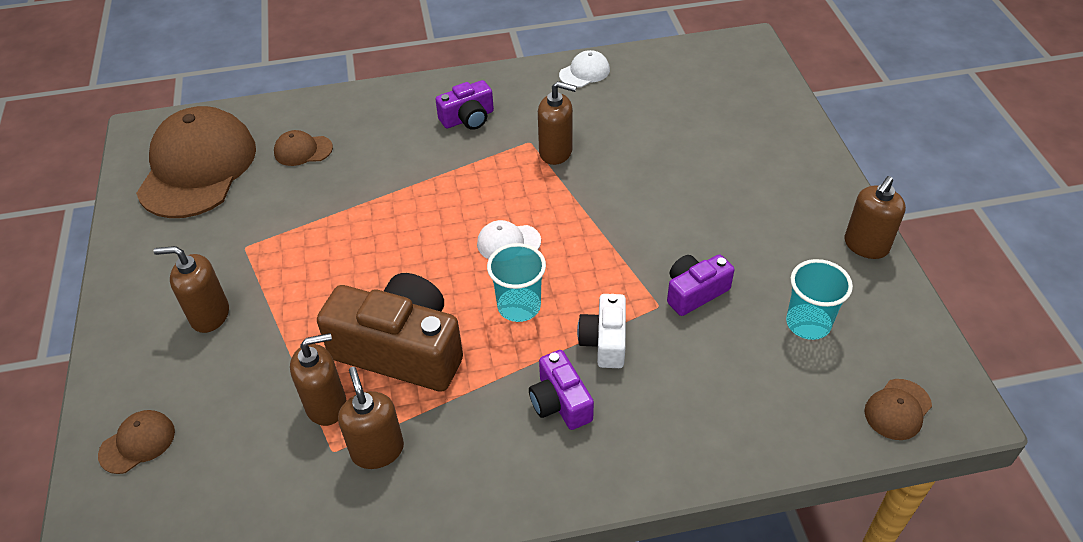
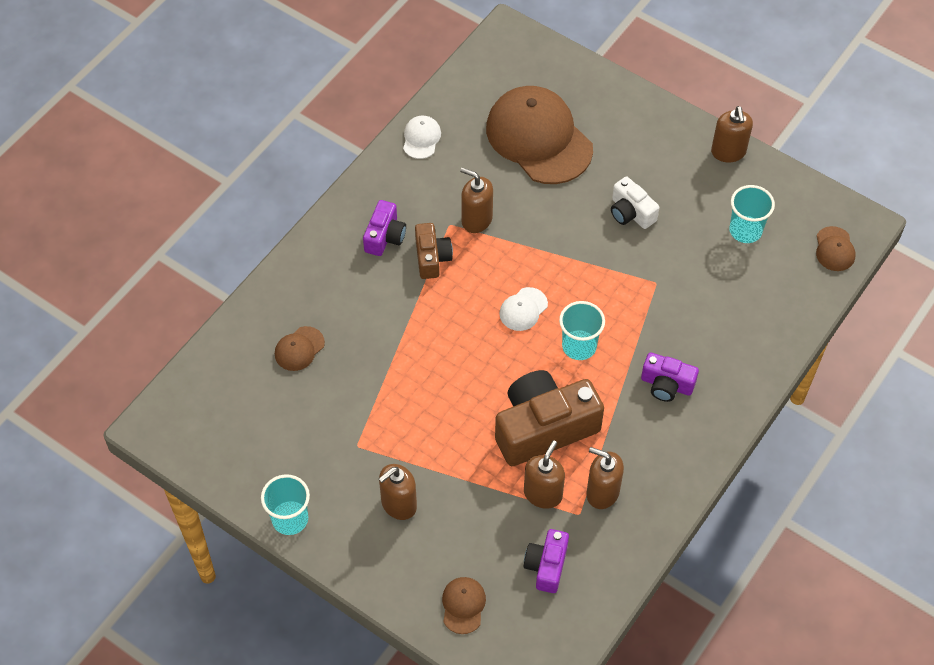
camera: 45 degrees left, 10 degrees up
brown cap [136,106,256,218] -> brown cap moved to [486,86,593,184]
brown soap dispenser [538,81,577,165] -> brown soap dispenser turned 120 degrees counterclockwise [460,168,493,233]
white camera [577,294,626,368] -> white camera moved to [611,176,660,229]
purple camera [667,254,735,316] -> purple camera moved to [524,529,569,593]
none -> turquoise cup [261,474,310,535]
none -> brown camera [415,223,453,279]

